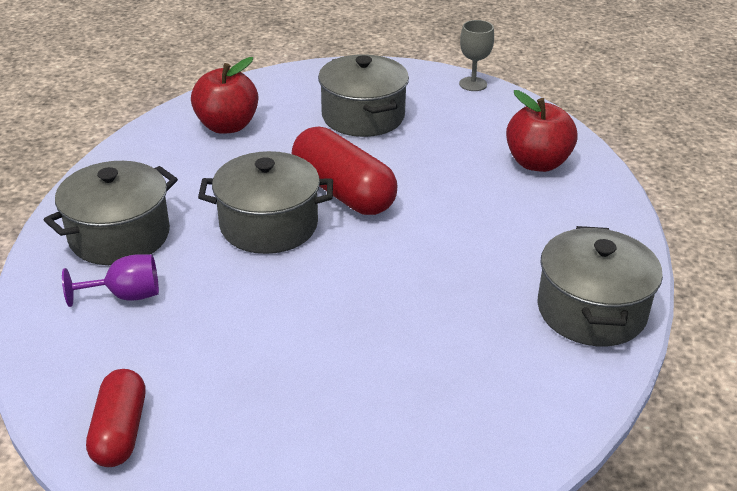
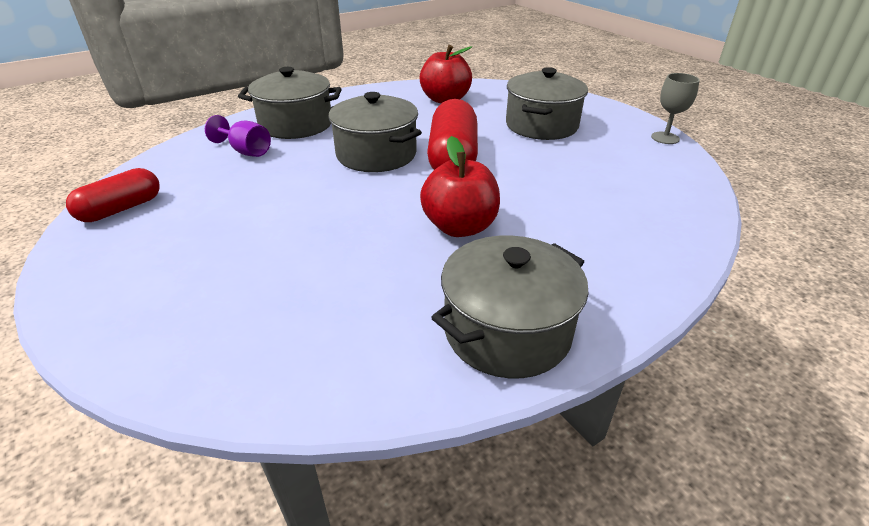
camera: 45 degrees right, 0 degrees up
red apple [506,90,578,172] -> red apple moved to [420,136,500,237]

